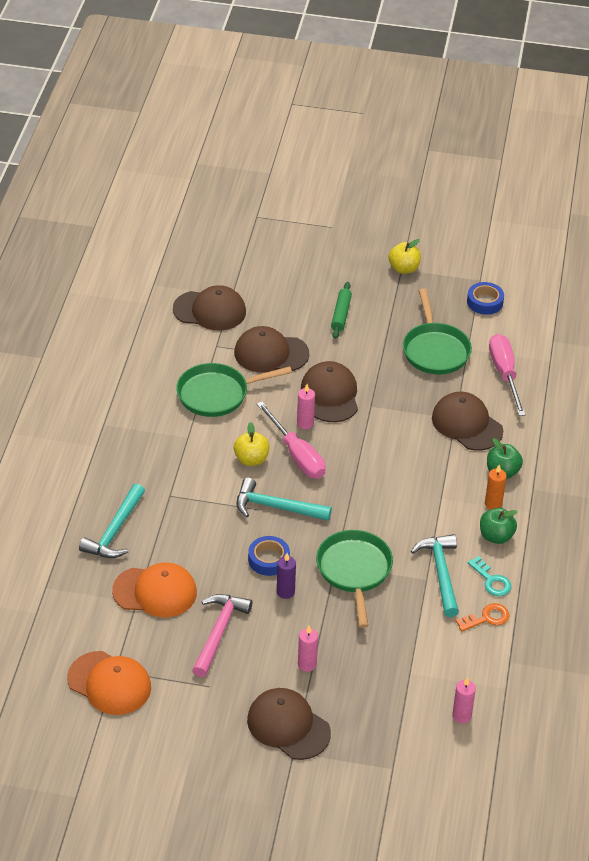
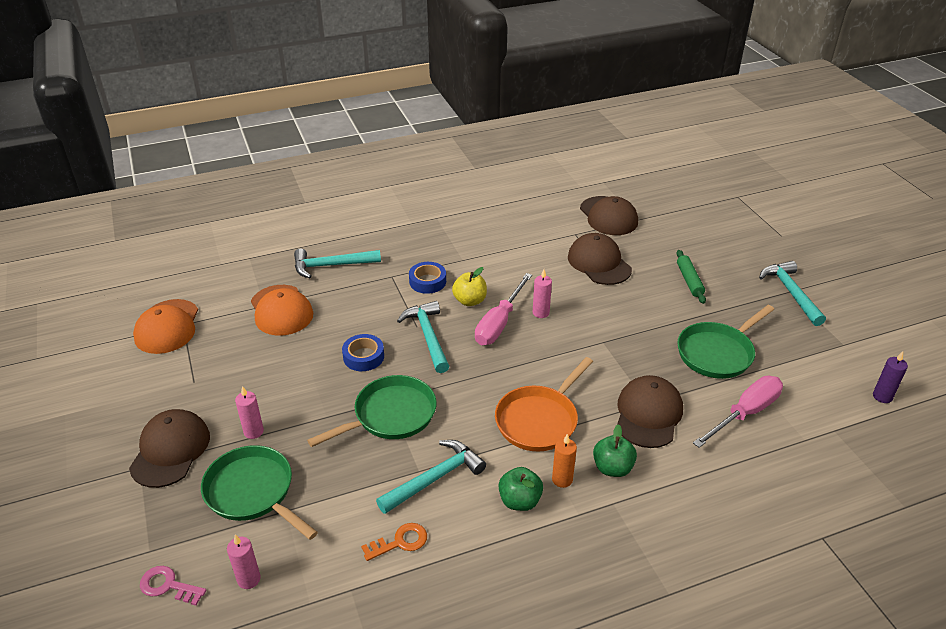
camera: 60 degrees right, 5 degrees down
green pan [176,363,292,417] -> green pan moved to [201,445,318,540]
pink hammer [192,594,252,677] -> none
purple candle [277,553,296,599] -> purple candle moved to [873,351,908,403]
brown cap [301,361,358,422] -> none
green rolling pin [331,282,352,339] -> green rolling pin turned 75 degrees counterclockwise [676,250,706,304]
yellow apple [389,239,421,274] -> turquoise hammer [759,261,826,326]
orange key [456,603,509,631] -> orange key turned 60 degrees counterclockwise [361,523,427,561]
blue tape [467,282,504,315] -> blue tape moved to [409,262,446,294]
turquoise key [468,556,512,596] -> none
none -> pink key [140,566,206,605]
none -> orange pan [495,357,593,452]

